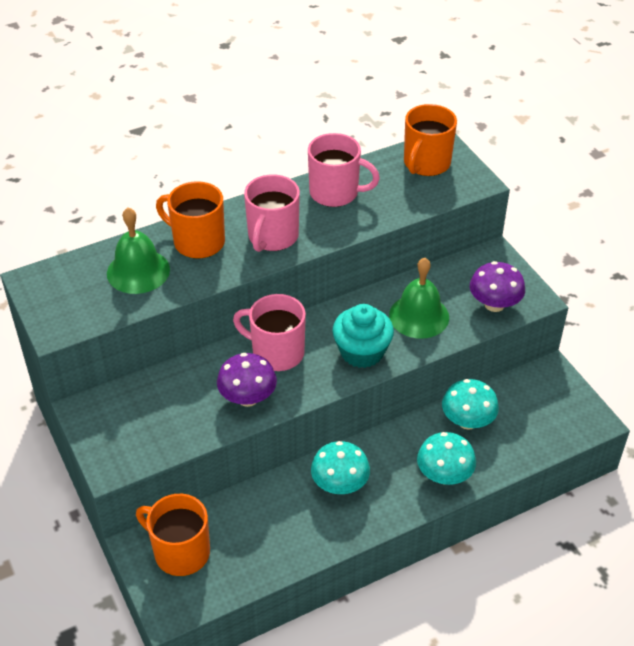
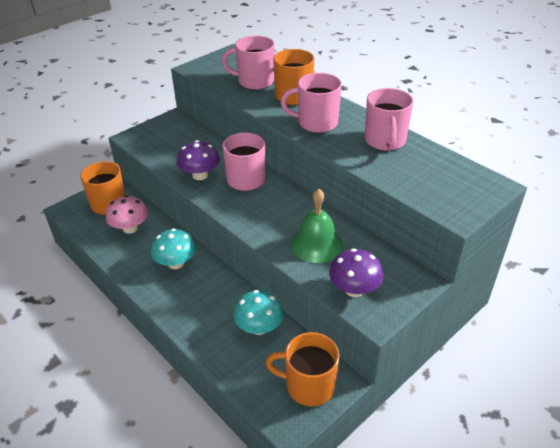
camera: 75 degrees right, 5 degrees down
green bell [107,207,170,294] -> pink mug [222,36,274,90]
turquoise cupcake [333,304,394,368] -> none
orange mug [404,104,457,176] -> orange mug moved to [266,332,339,406]
turquoise mushroom [417,432,476,485] -> none
none -> pink mushroom [106,195,148,234]

